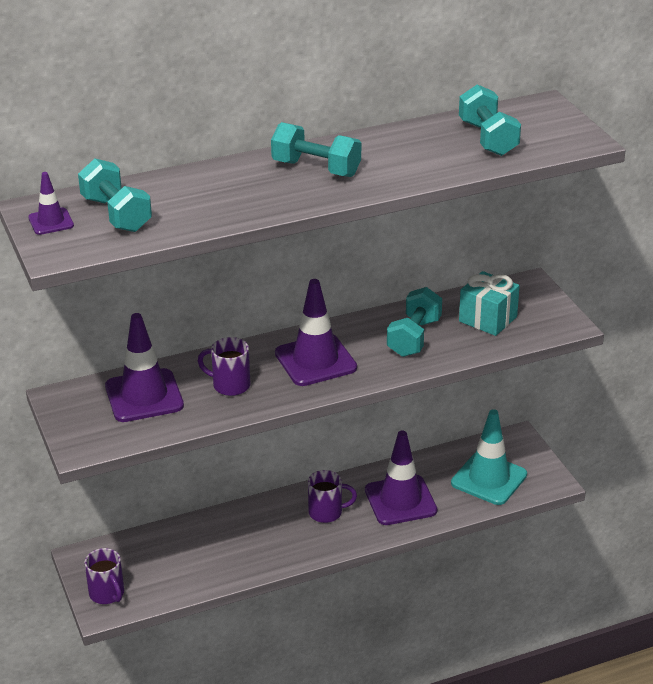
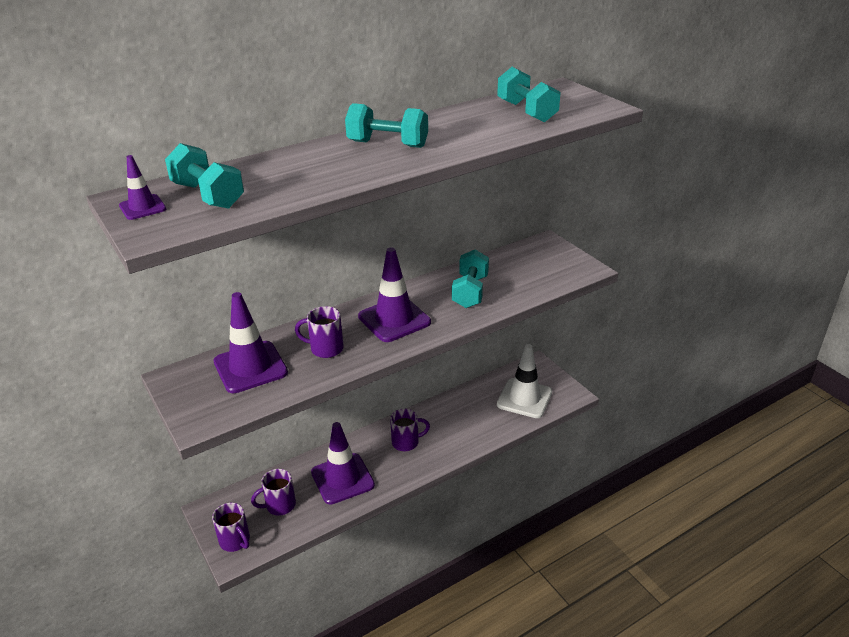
camera: 10 degrees left, 0 degrees up
purple traffic cone [365,431,437,525] -> purple traffic cone moved to [311,422,375,505]
turquoise traffic cone [451,409,527,505] -> white traffic cone [497,344,552,418]
turquoise gift [459,271,520,336] -> none
none -> purple mug [251,469,296,516]

